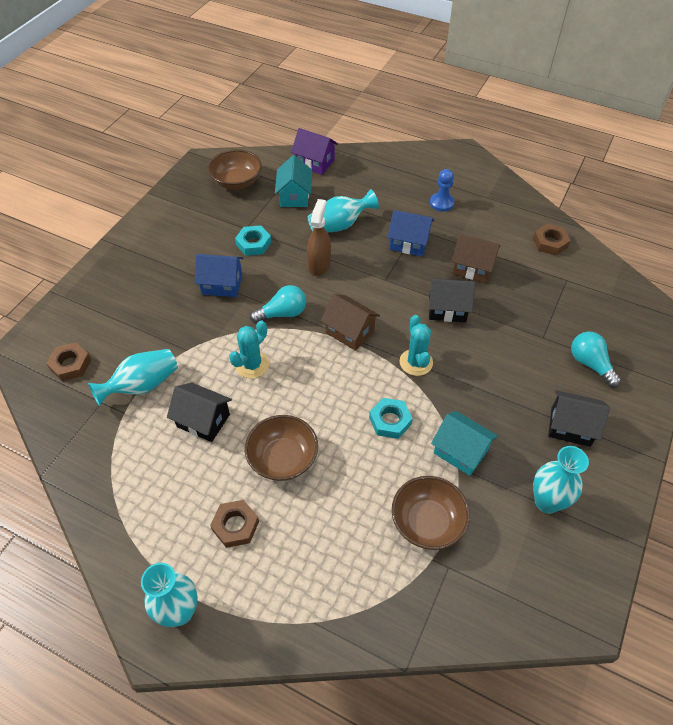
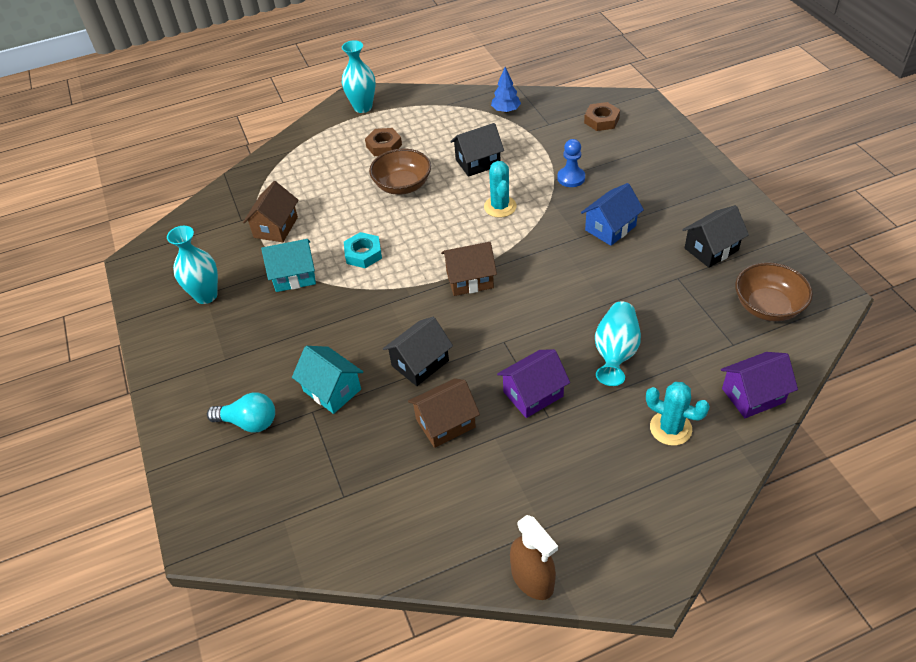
camera: 135 degrees right, 5 degrees down
turquoise vase [88,349,178,406] -> none
turquoise nut [235,225,271,256] -> none
turquoise light bulb [250,285,306,323] -> none
turquoise house [275,155,312,207] -> turquoise house moved to [292,346,363,414]
brown spray bottle [307,199,331,276] -> brown spray bottle moved to [510,515,558,600]
blue house [387,210,434,257] -> purple house [497,349,570,418]
brown bowl [392,476,470,550] -> brown house [243,181,298,242]
turquoise cactus [400,315,433,376] -> turquoise cactus moved to [646,382,710,446]
blue pawn [430,169,454,212] -> blue pawn moved to [557,139,585,187]
brown nut [533,224,571,255] -> none
black house [548,390,610,447] -> black house moved to [682,205,749,268]
none -> blue tree [491,67,521,113]

